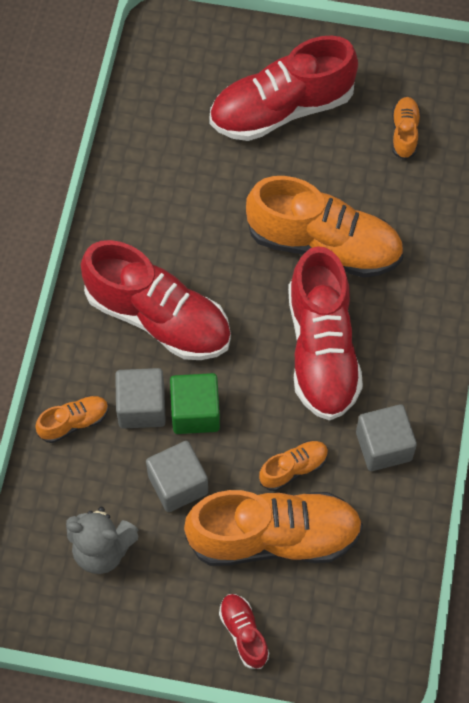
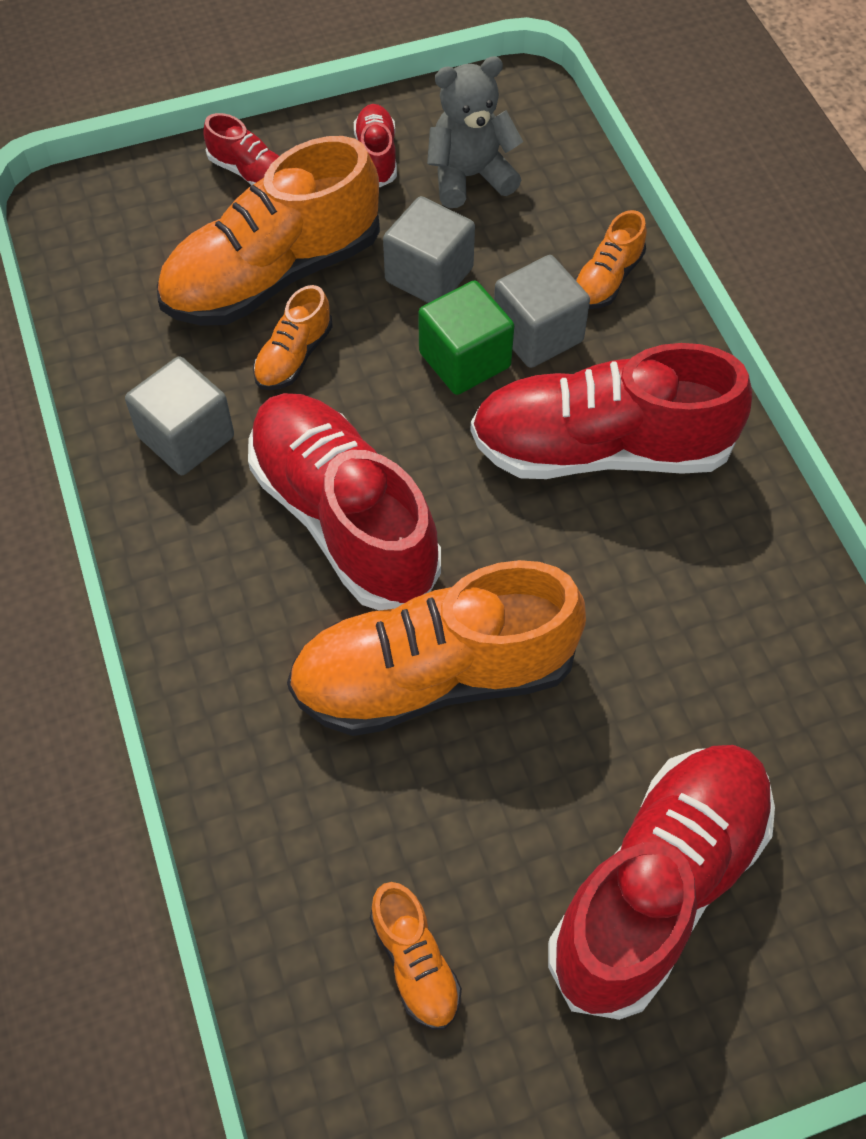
camera: 150 degrees right, 5 degrees down
none -> red shoe [354,104,397,187]

